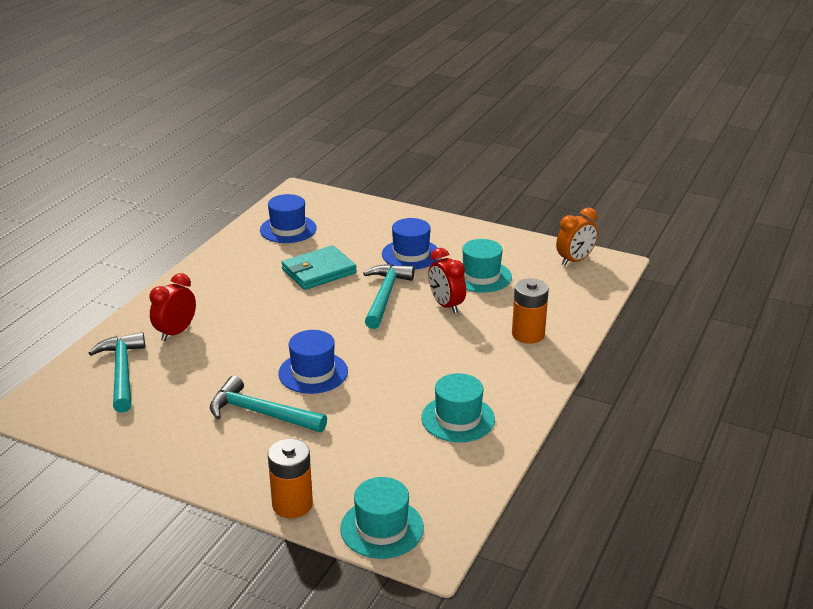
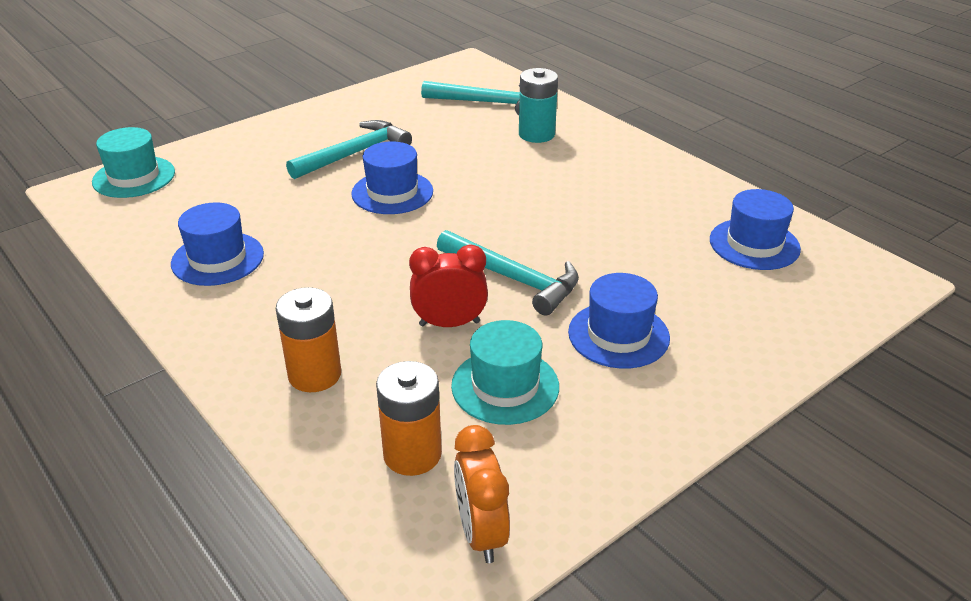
camera: 115 degrees right, 5 degrees up
red clock [149,273,196,342] -> turquoise battery [519,68,558,143]
orange battery [268,439,313,518] -> orange battery moved to [376,361,442,476]
turquoise wallet [281,245,357,290] -> none
turquoise hat [421,373,495,442] -> blue hat [171,202,264,286]

